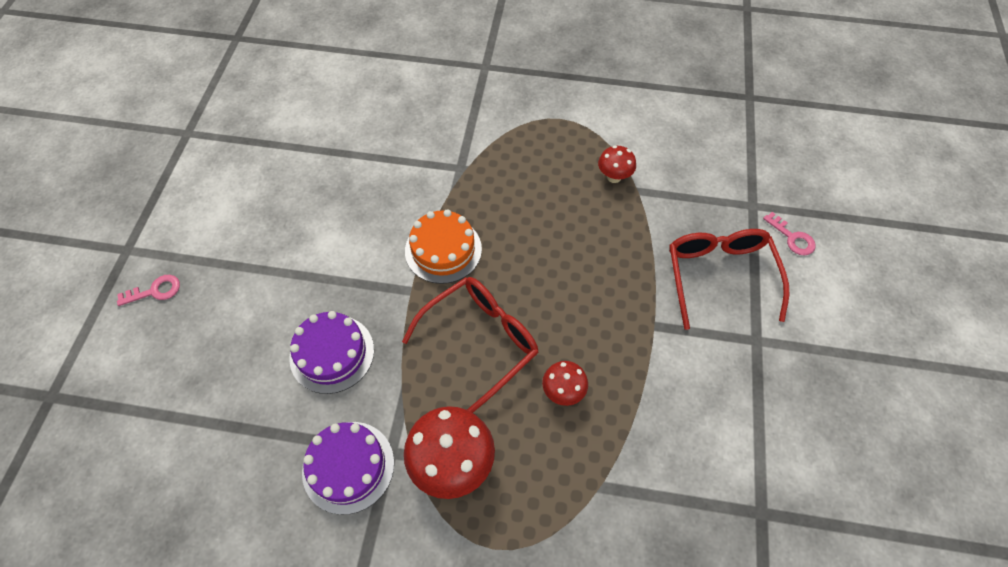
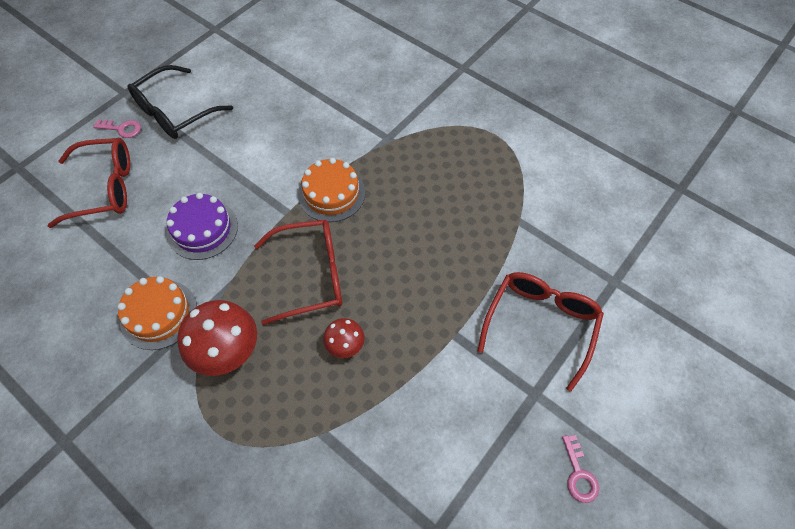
camera: 30 degrees right, 0 degrees up
purple cake [302,422,394,515] -> orange cake [117,276,197,350]
red mushroom [598,145,636,183] -> none
pink key [763,212,816,256] -> pink key moved to [562,435,599,503]
none -> red glasses [48,138,130,228]
none -> black glasses [127,65,233,139]

